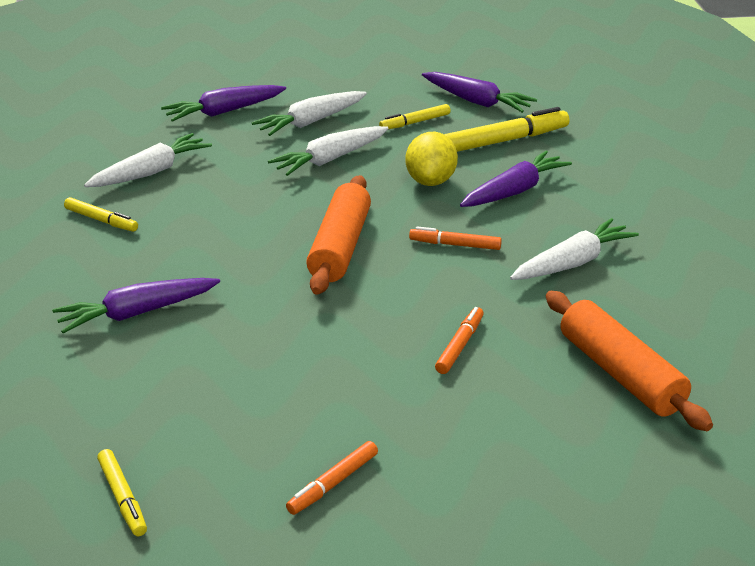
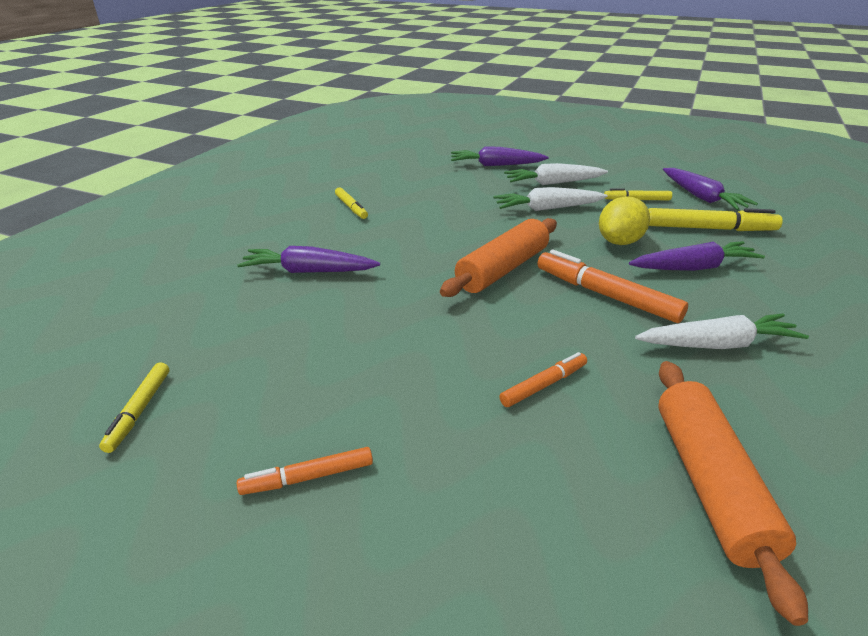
camera: 30 degrees right, 0 degrees up
white carrot [84,133,212,187] -> none
orange marker [409,226,502,250] -> orange marker [537,249,688,323], size x1.74

